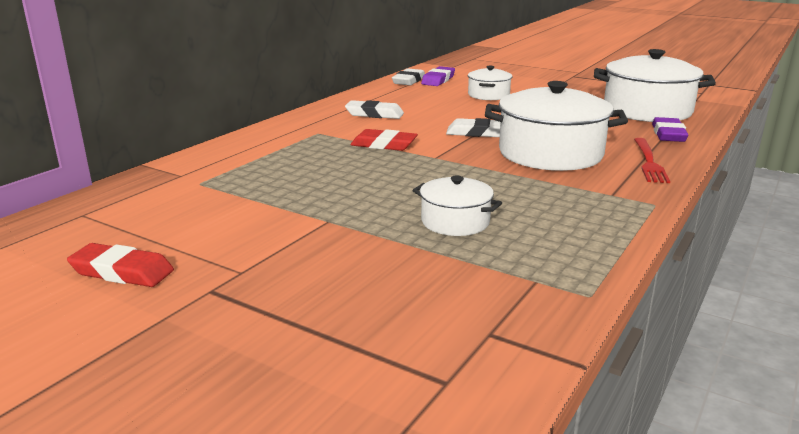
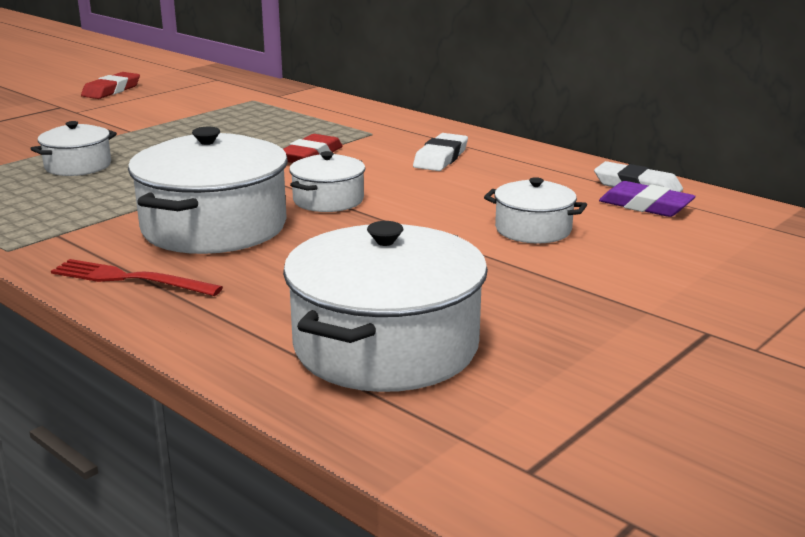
camera: 100 degrees right, 0 degrees up
white eraser [446,118,501,137] -> white pot [289,151,366,212]
purple eraser [652,117,688,142] -> none

